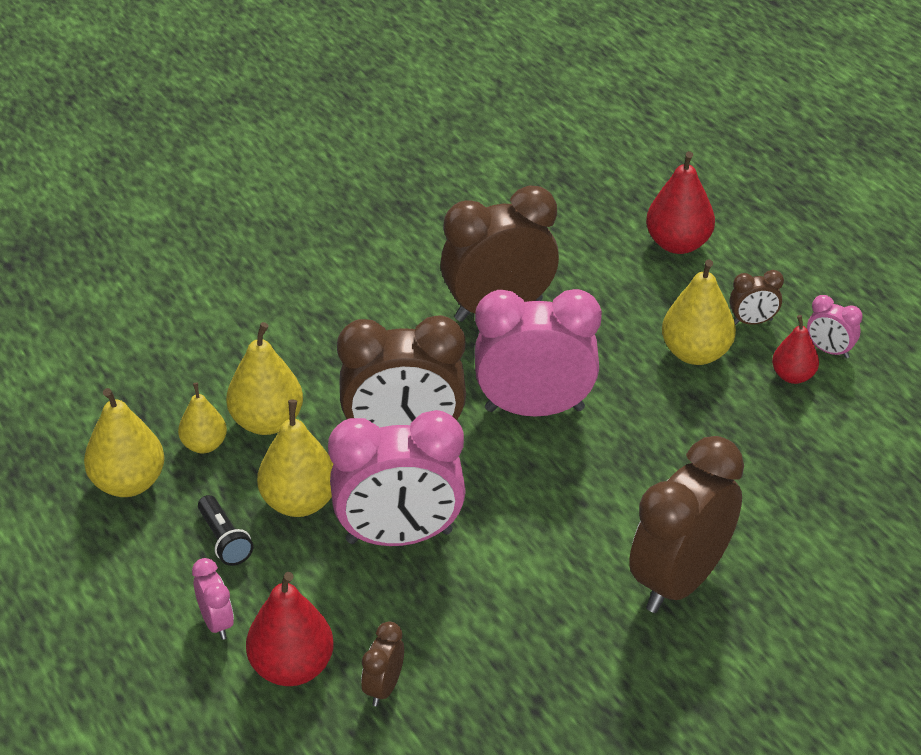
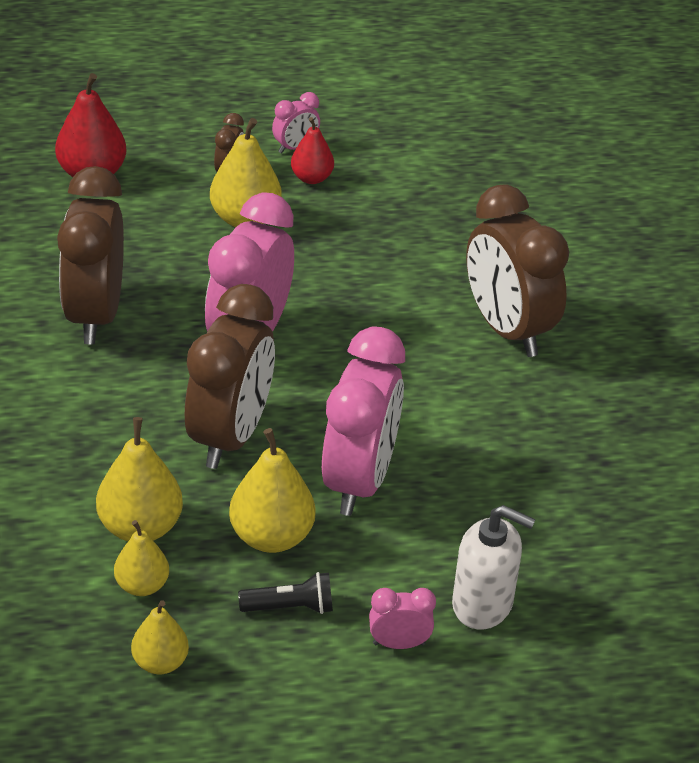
camera: 70 degrees left, 0 degrees up
yellow pear [84,388,165,497] -> yellow pear [131,600,189,674], size x0.62
red pear [246,572,334,686] -> white soap dispenser [452,505,536,629]
brown clock [361,622,404,707] -> none

